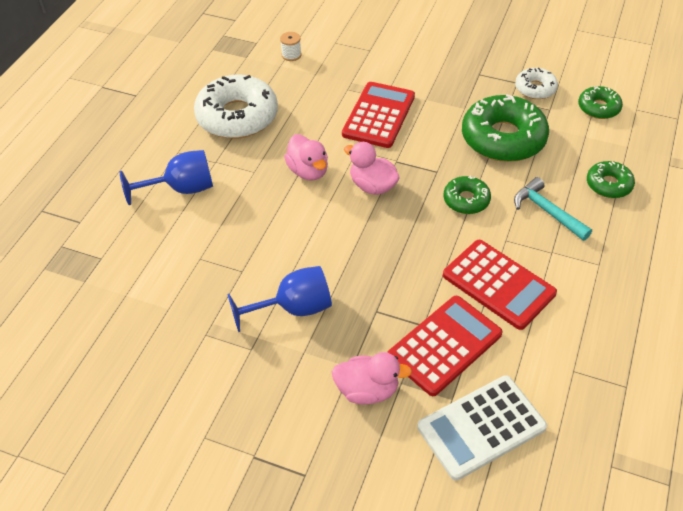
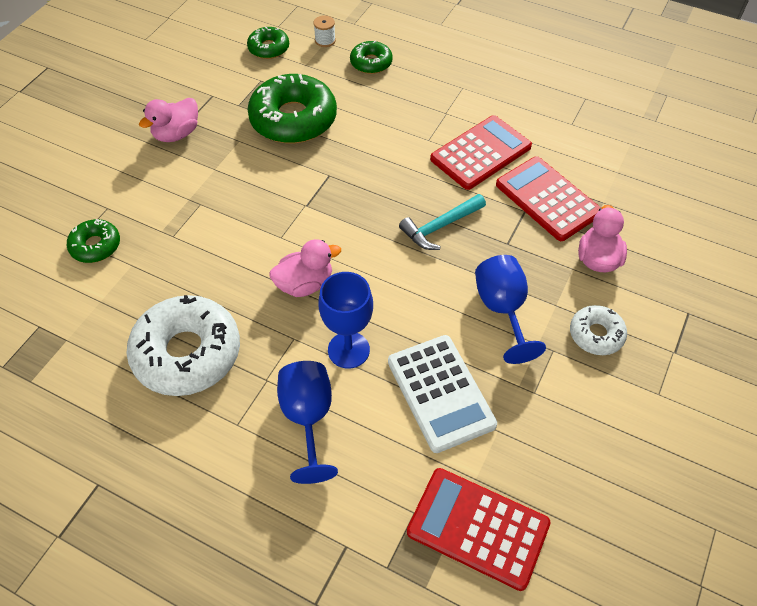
camera: 85 degrees left, 5 degrees up
white spool [280,32,302,61] -> white spool moved to [313,15,336,47]
red calculator [342,82,415,148] -> red calculator moved to [407,468,551,591]
pink duck [344,142,400,195] -> pink duck moved to [139,98,198,142]
white calculator [417,375,547,480] -> white calculator moved to [388,335,497,453]
green donut [443,176,491,214] -> green donut moved to [67,219,120,263]
turquoise hammer [514,177,592,241] -> turquoise hammer moved to [399,194,486,250]
white donut [515,68,558,99] -> white donut moved to [570,305,627,355]
none -> blue goblet [319,272,373,369]

